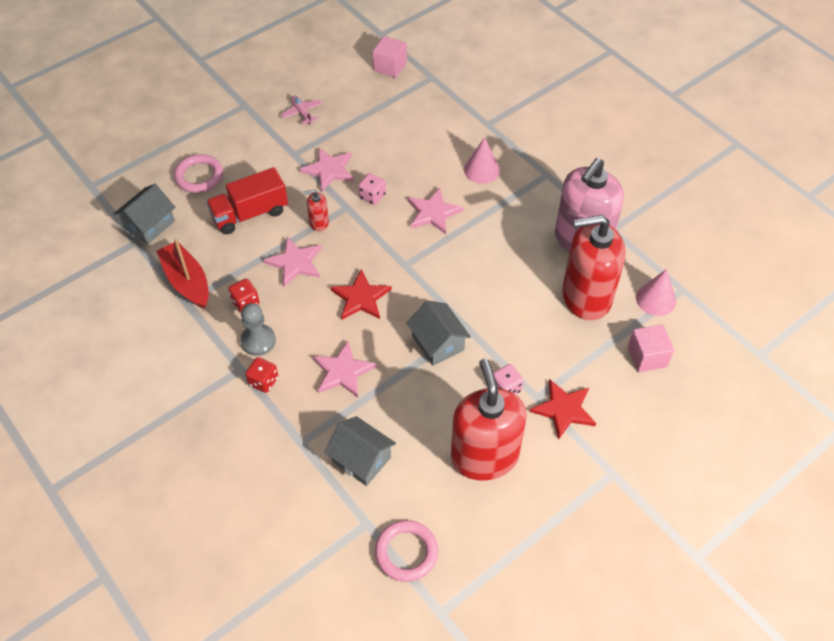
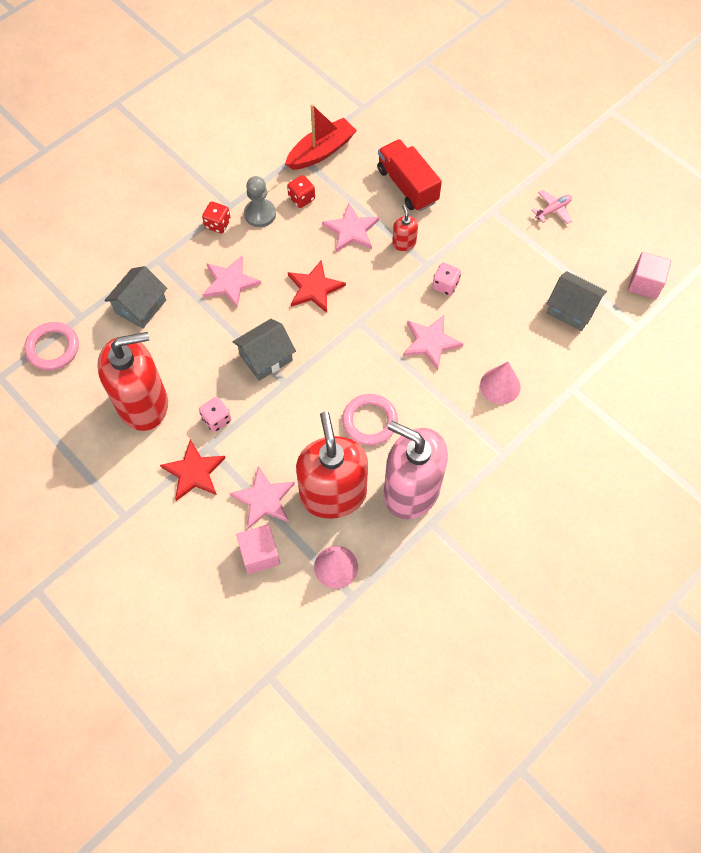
camera: 85 degrees right, 10 degrees up
grey house [114,184,175,244] -> grey house moved to [546,271,607,331]
pink ring [174,154,223,193] -> pink ring moved to [342,394,398,445]
pink star [300,148,354,191] -> pink star moved to [229,466,295,529]

